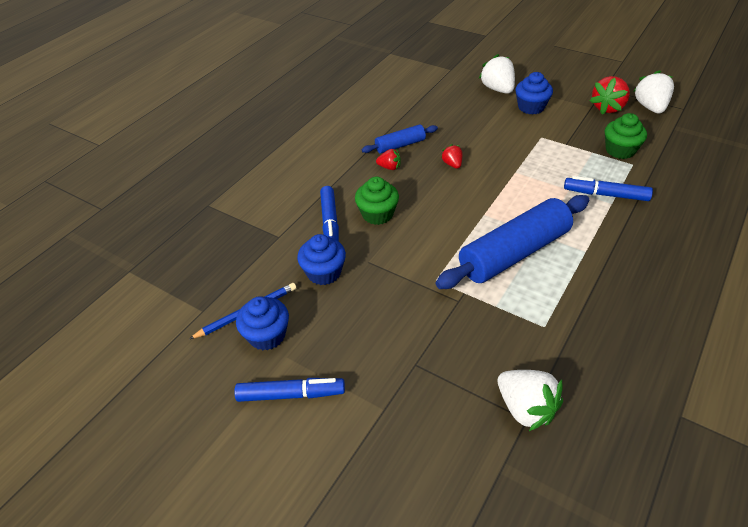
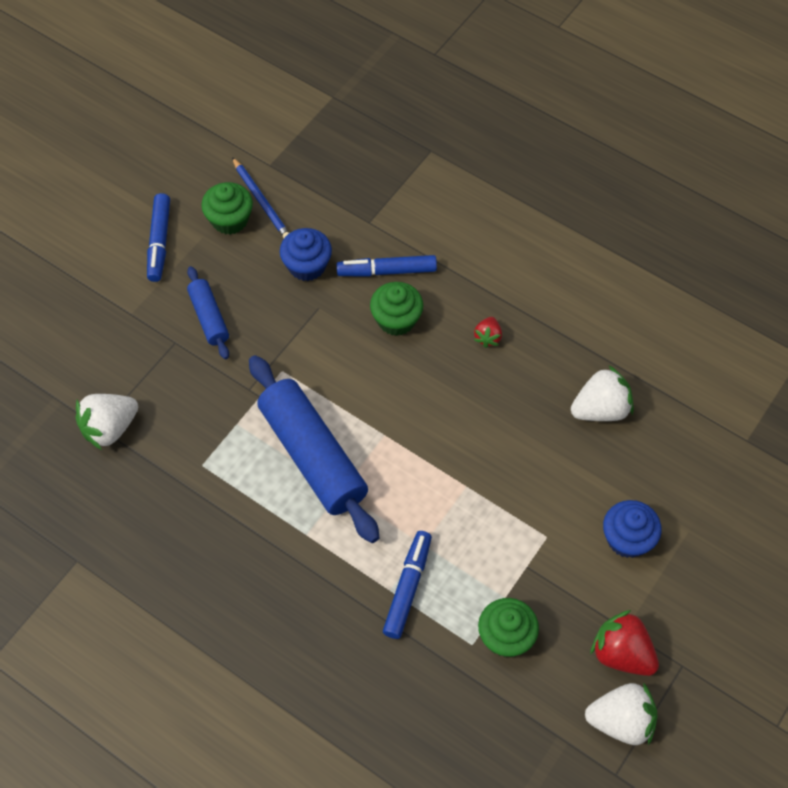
camera: 90 degrees right, 15 degrees up
blue cupcake [236,296,289,351] -> green cupcake [201,182,253,235]
blue rolling pin [362,124,438,154] -> blue rolling pin moved to [187,266,229,359]
red strawberry [441,144,462,169] -> none
white strawberry [479,54,515,94] -> white strawberry moved to [571,365,634,421]

